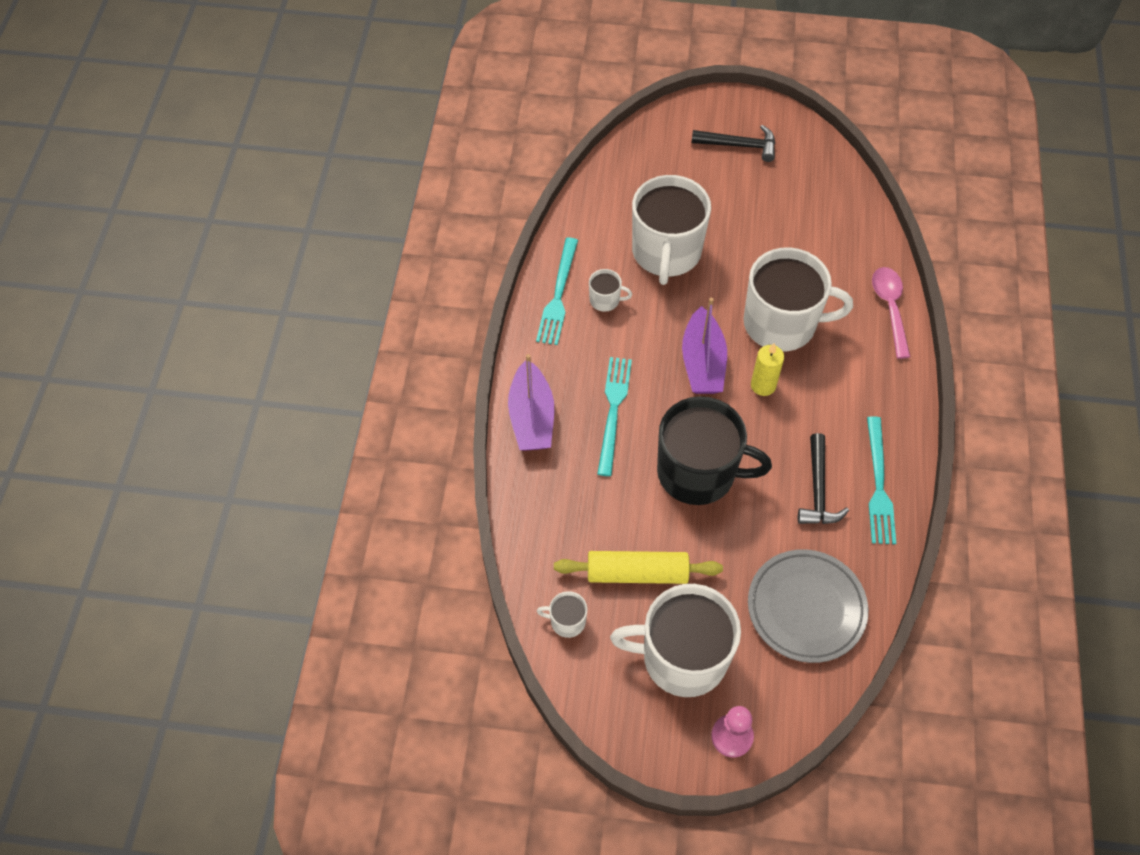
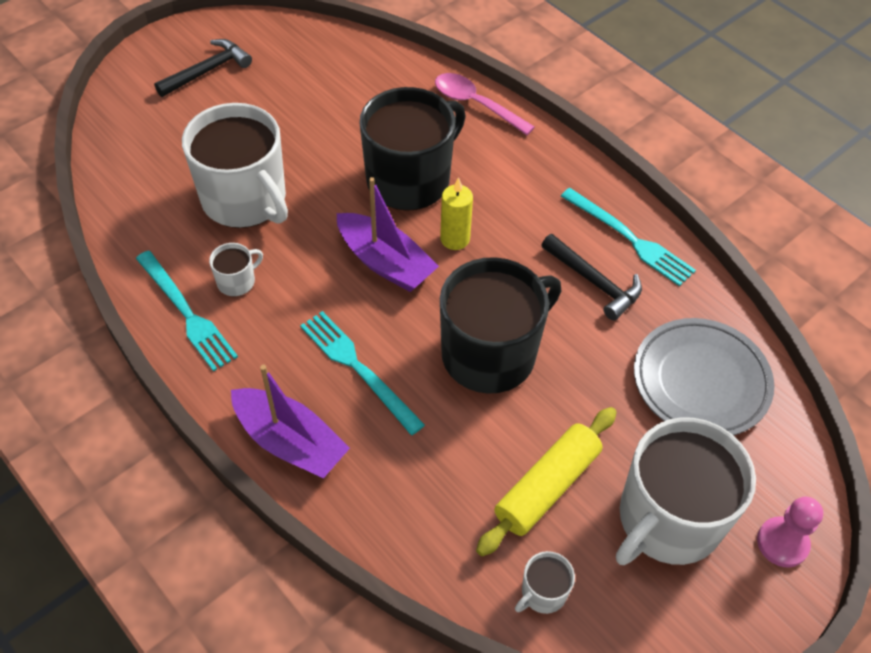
camera: 50 degrees left, 5 degrees down
white mug [743,248,853,351] -> black mug [360,87,466,211]

